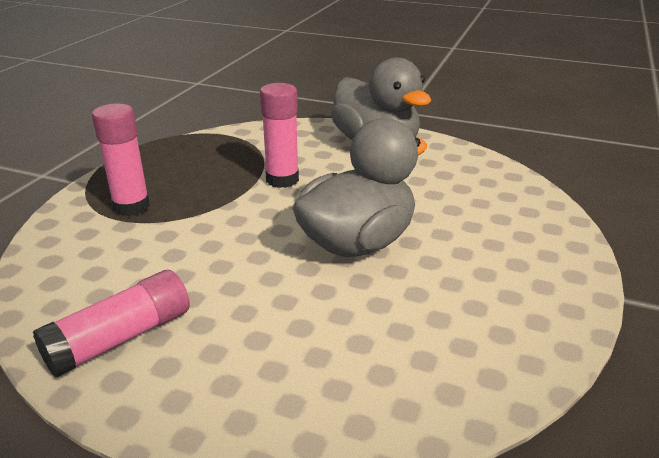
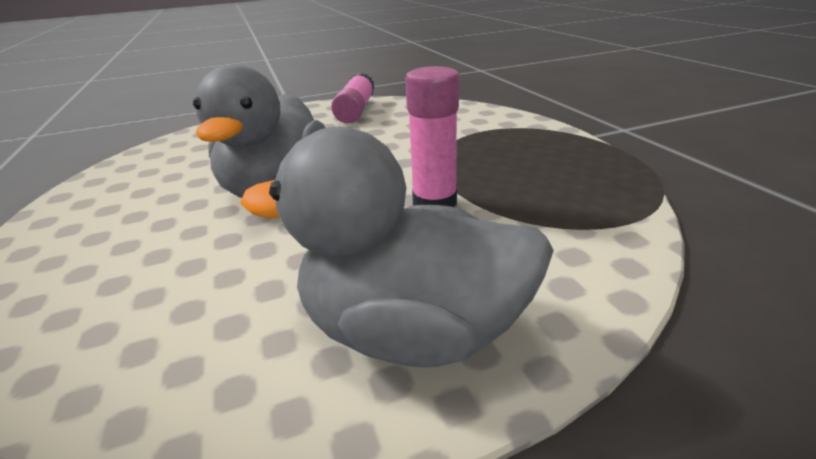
camera: 140 degrees right, 0 degrees up
pink glue stick [92,103,150,216] -> none

